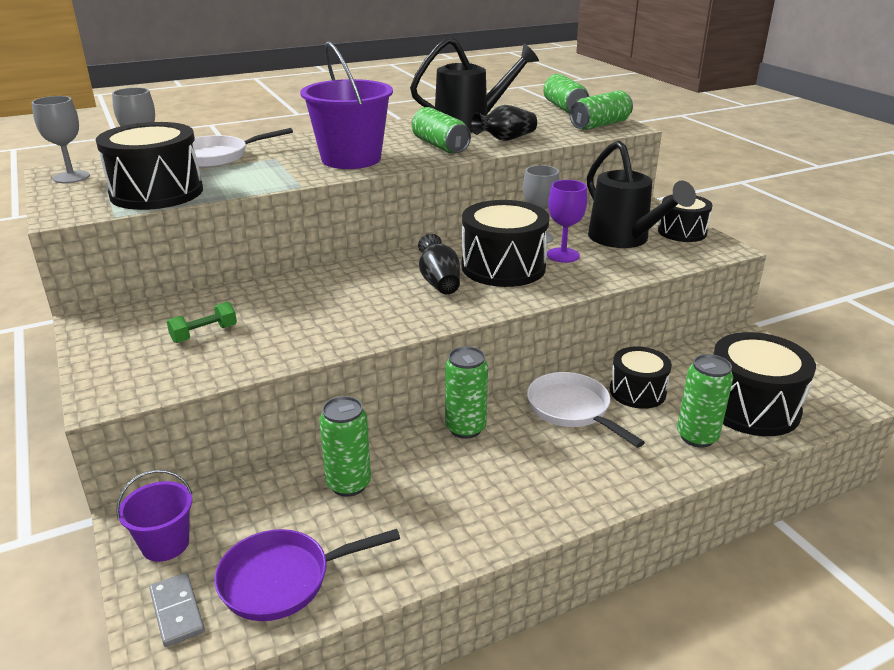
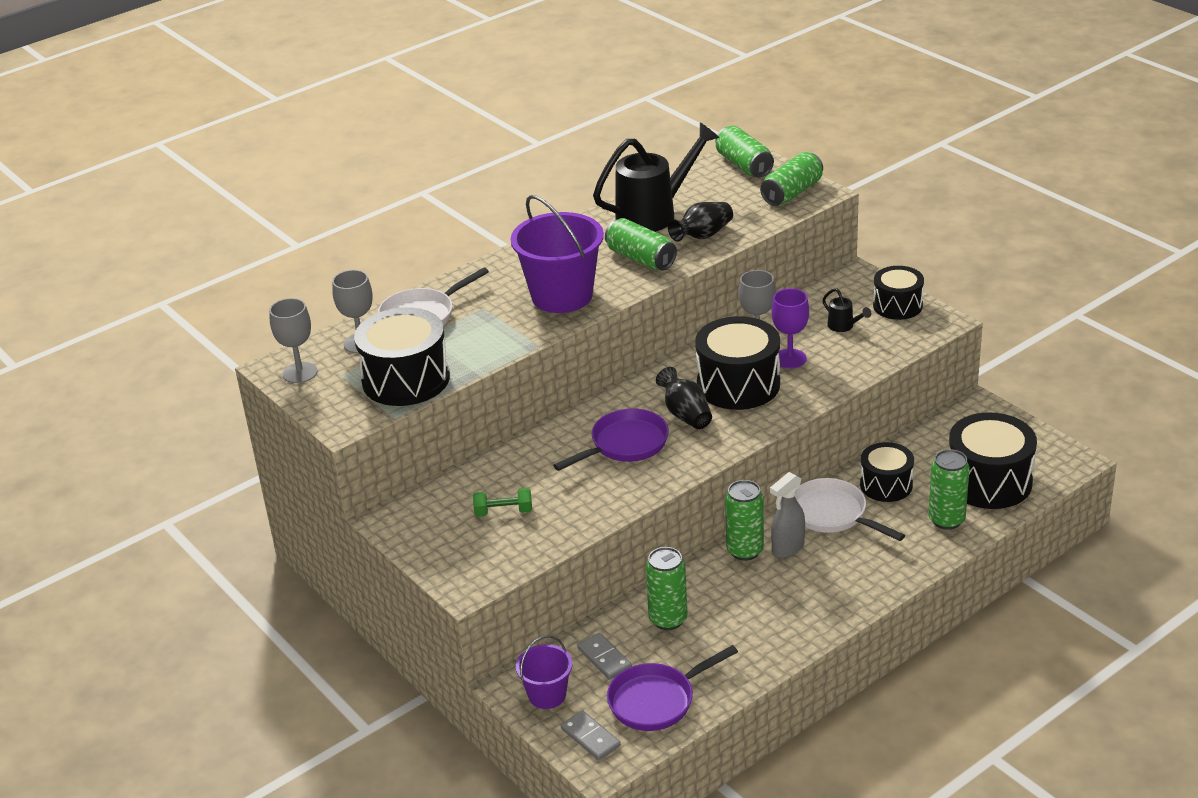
camera: 10 degrees left, 5 degrees up
green dumbbell [167,301,237,343] -> green dumbbell turned 45 degrees clockwise [473,488,532,517]
black watering can [587,140,696,248] -> black watering can [822,288,871,332], size x0.42
none -> purple pan [553,408,669,471]
none -> grey domino [577,633,632,680]
none -> grey spray bottle [770,472,805,558]

